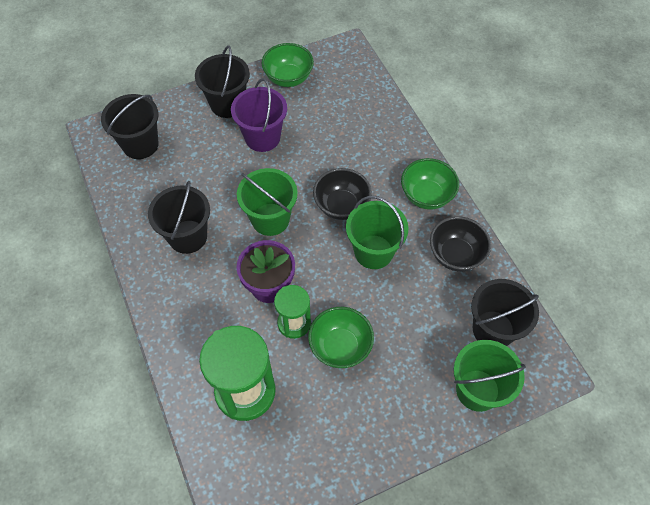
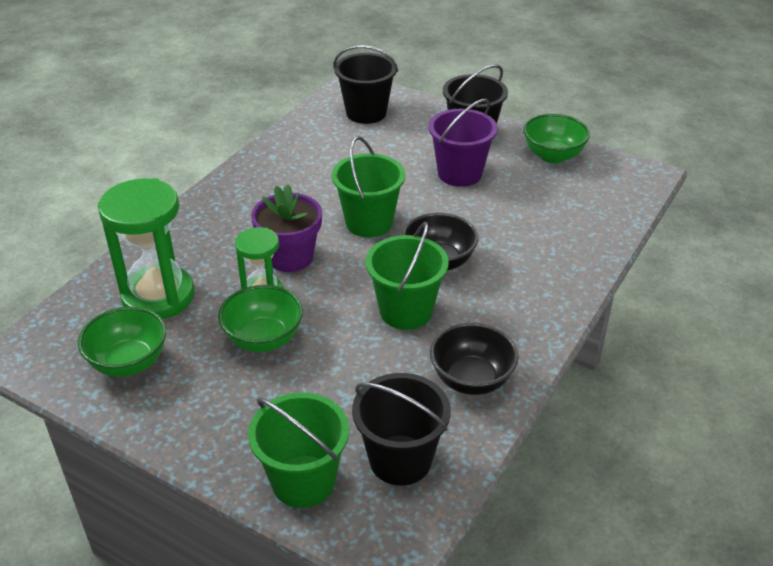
camera: 55 degrees right, 20 degrees down
black bucket [148,181,210,254] -> none
green bowl [401,158,459,210] -> green bowl moved to [78,306,166,377]

